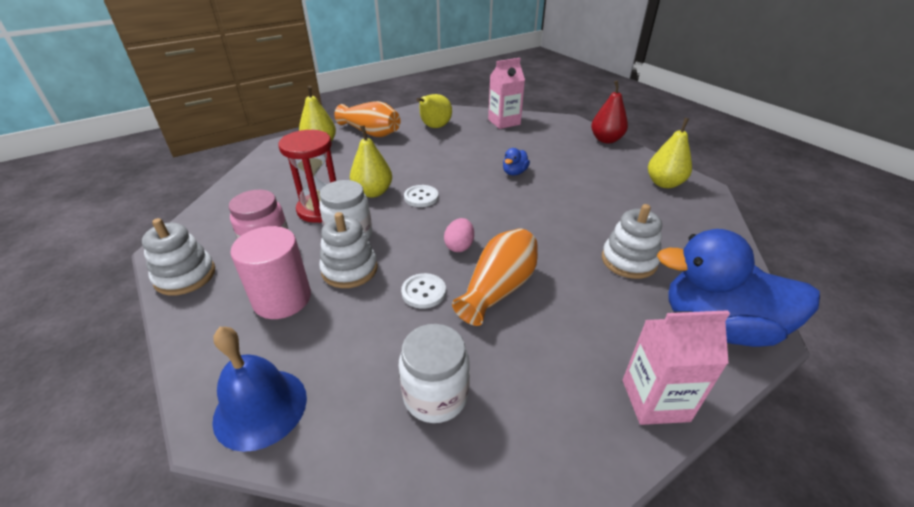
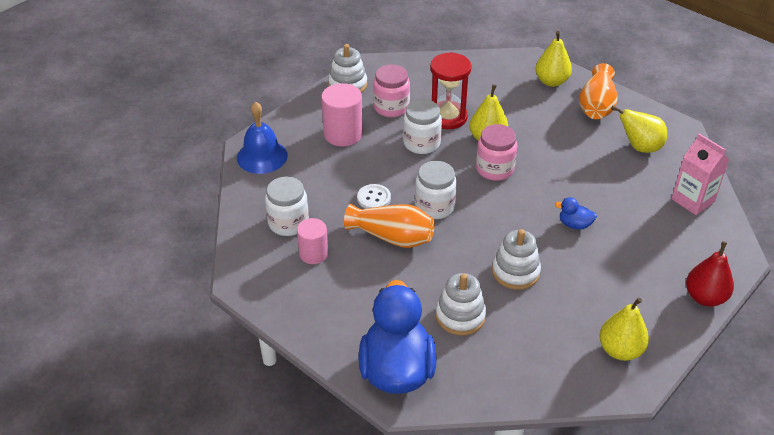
camera: 75 degrees right, 5 degrees up
white stacking toy [319,212,378,288] -> white stacking toy moved to [492,229,541,290]
white button [404,185,438,207] -> pink jar [476,124,517,181]
pink egg [444,218,474,252] -> white jar [415,161,457,219]
pink carton [623,310,730,425] -> none
none -> pink cylinder [297,218,328,264]

